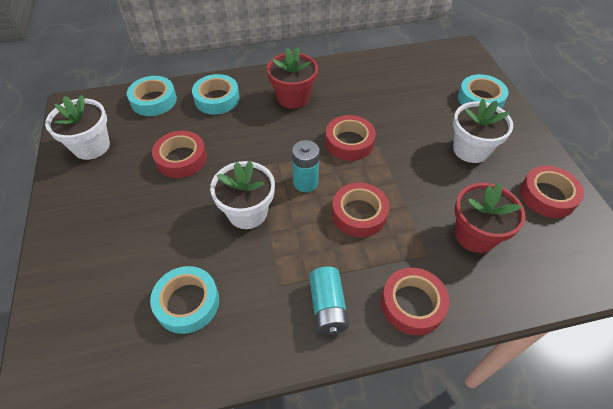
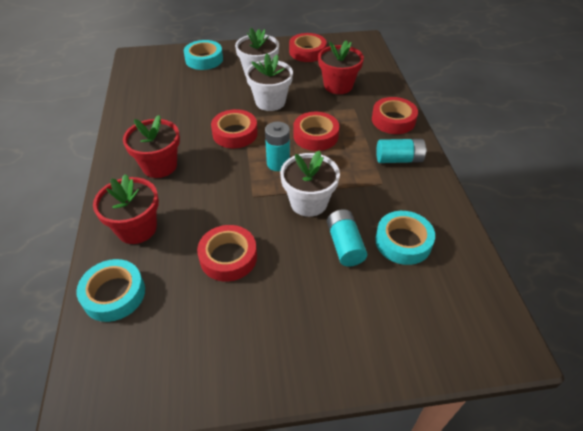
camera: 85 degrees left, 5 degrees down
white flower pot [45,95,110,160] -> white flower pot moved to [246,54,293,111]
turquoise tape [192,74,240,115] -> red flower pot [93,174,159,244]
none -> turquoise battery [327,209,367,267]

